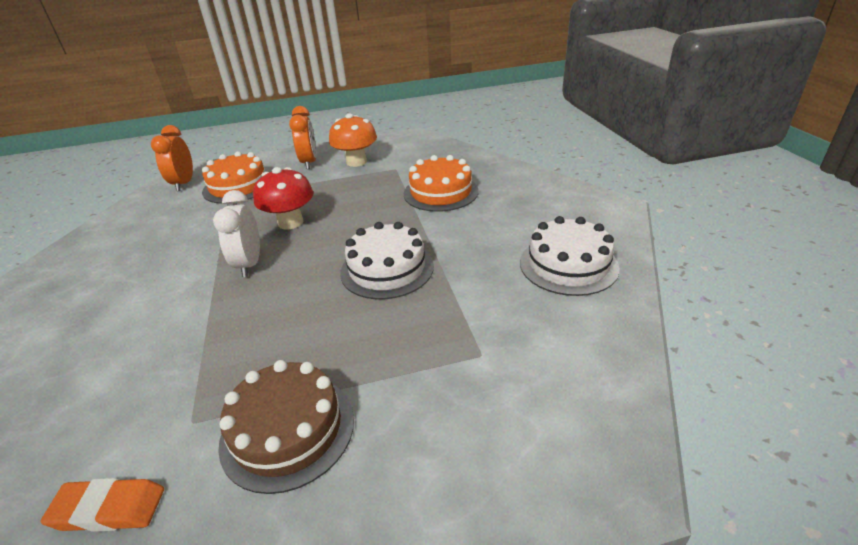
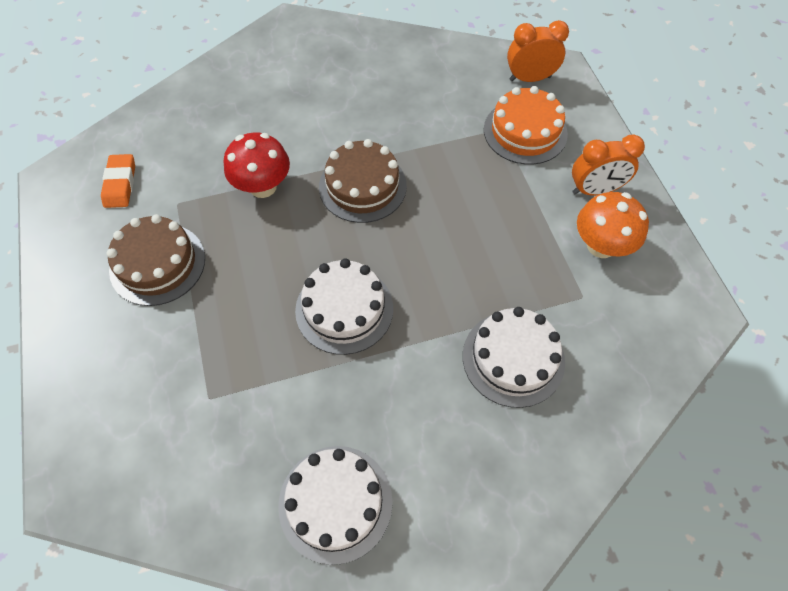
camera: 85 degrees right, 25 degrees up
white clock [213,190,260,277] -> brown cake [319,139,407,223]
red mushroom [253,167,313,230] -> red mushroom moved to [224,133,290,198]
orange cake [403,155,479,212] -> white cake [463,307,565,408]

